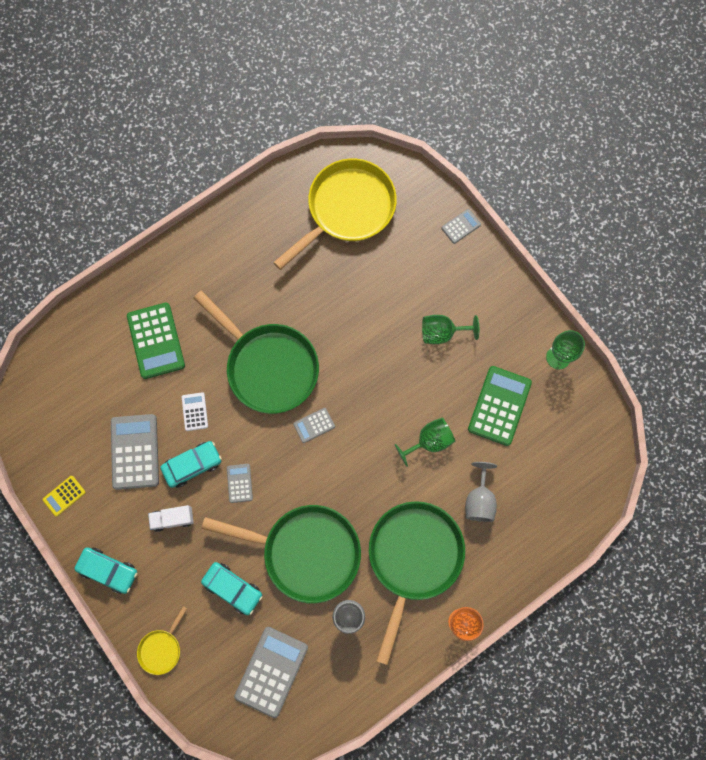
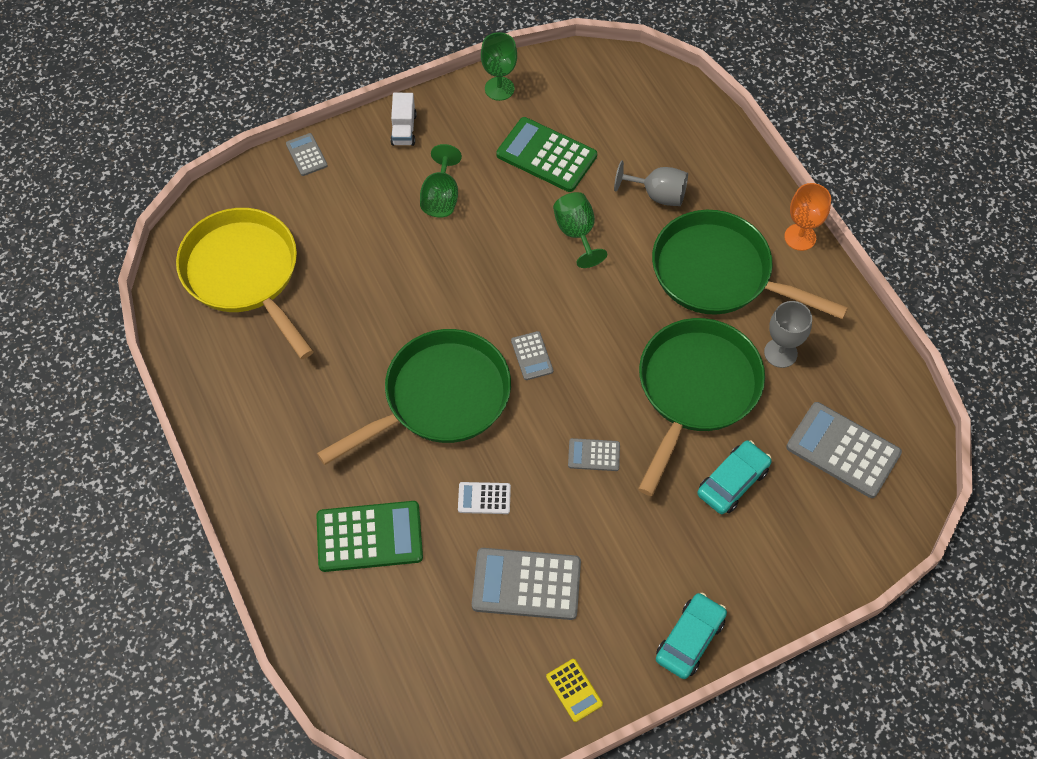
camera: 80 degrees left, 15 degrees down
yellow pan [137,606,187,675] -> none
white truck [148,505,194,532] -> white truck moved to [390,93,417,146]
turquoise car [160,441,222,488] -> none

